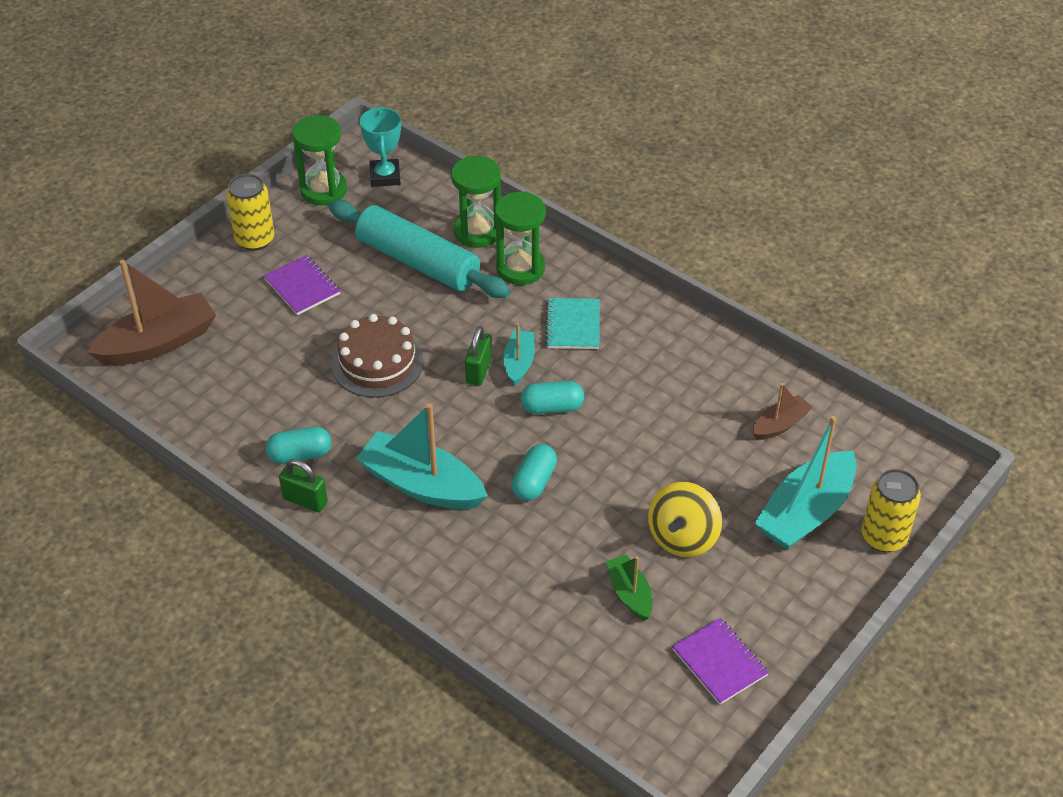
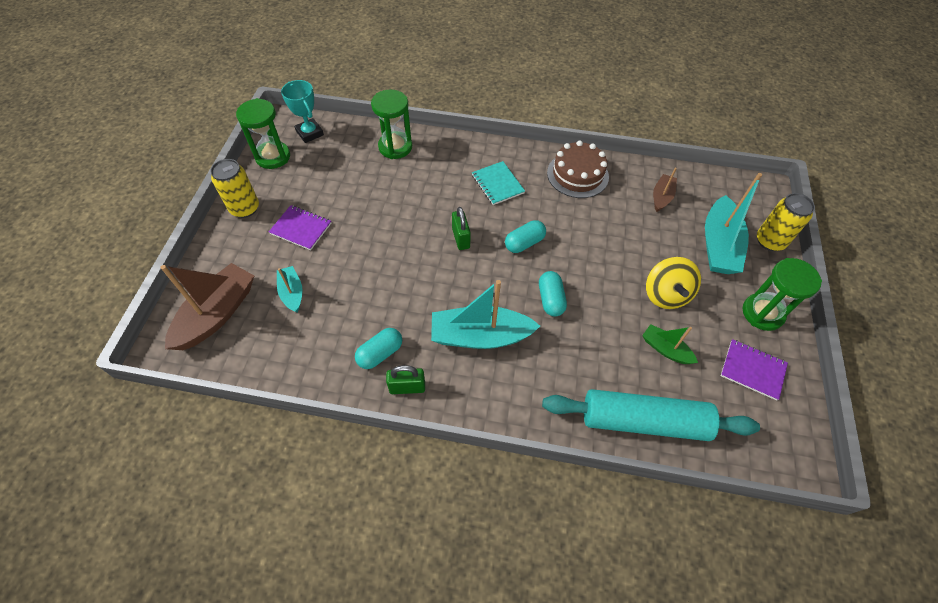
camera: 30 degrees left, 10 degrees up
turquoise rolling pin [328,200,511,298] -> turquoise rolling pin moved to [542,389,760,441]
brown cake [332,314,423,398] -> brown cake moved to [547,140,609,198]
green hourglass [495,191,546,285] -> green hourglass moved to [743,258,822,331]
turquoise boat [503,323,535,386] -> turquoise boat moved to [277,266,303,312]

